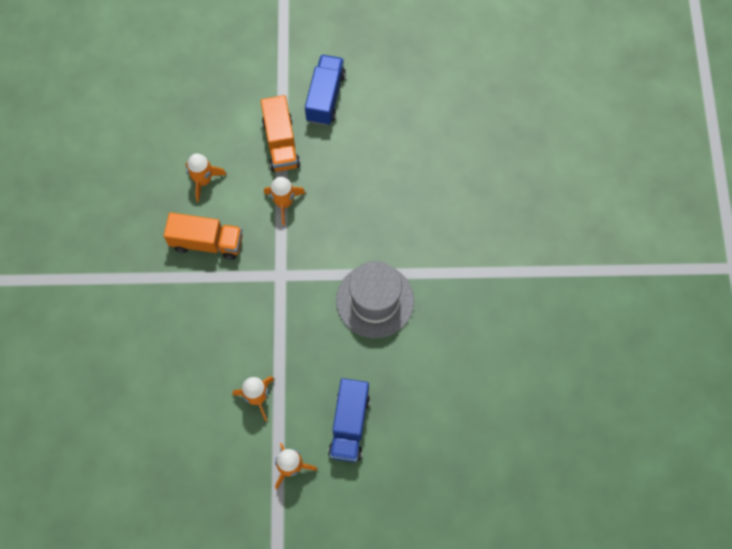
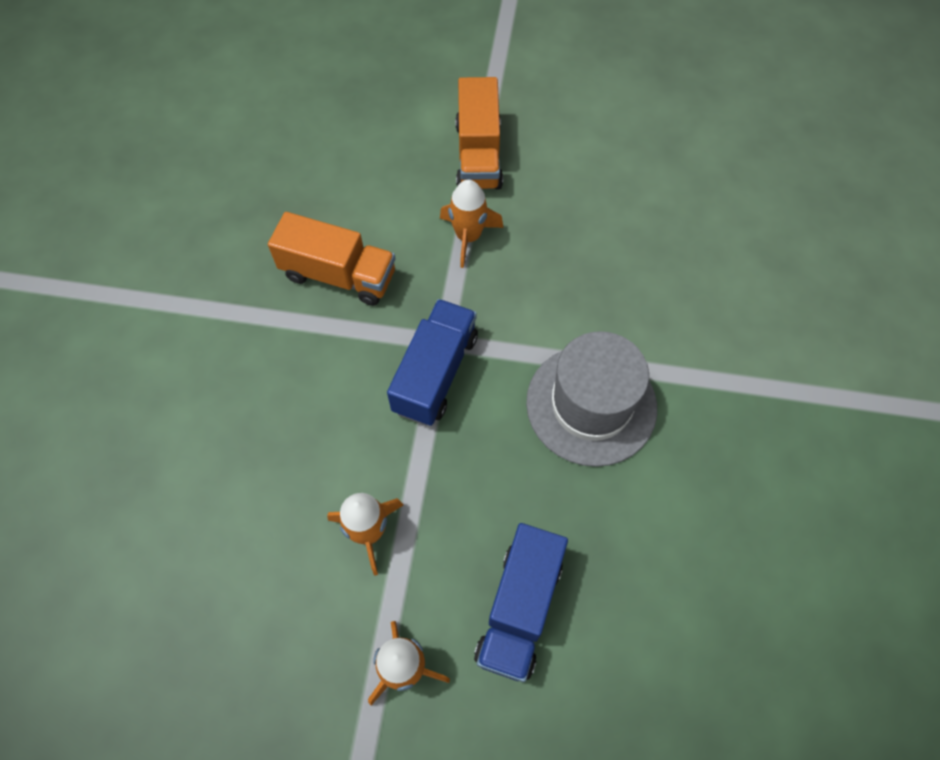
camera: 10 degrees right, 5 degrees down
orange rocket [186,153,227,202] -> none
blue truck [305,54,346,125] -> blue truck moved to [387,299,478,426]

